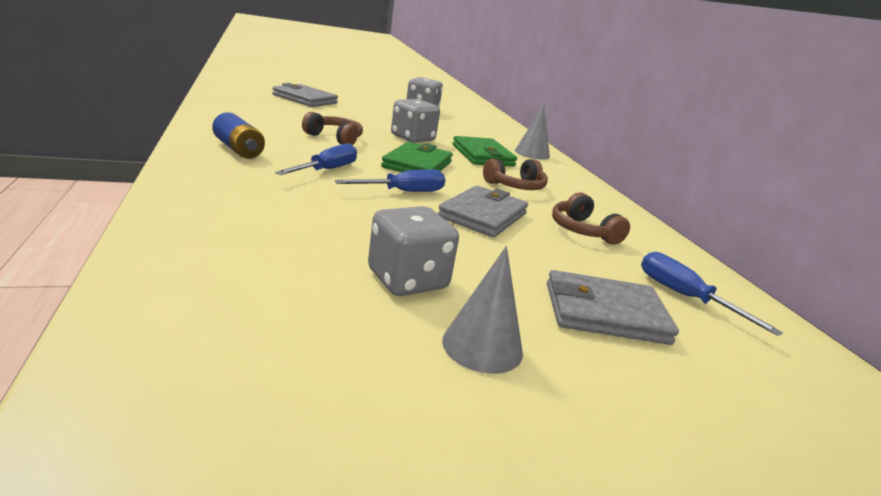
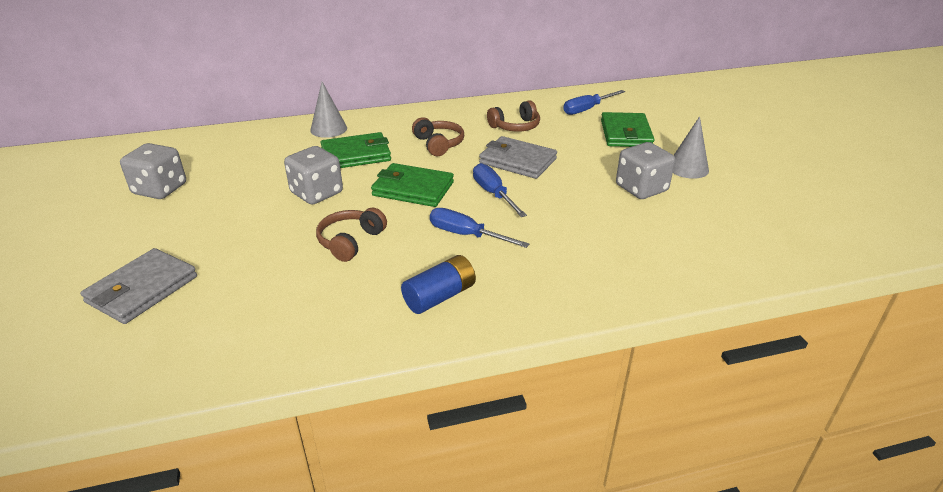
camera: 85 degrees left, 10 degrees up
grey wallet [547,270,679,345] -> green wallet [601,112,655,147]

